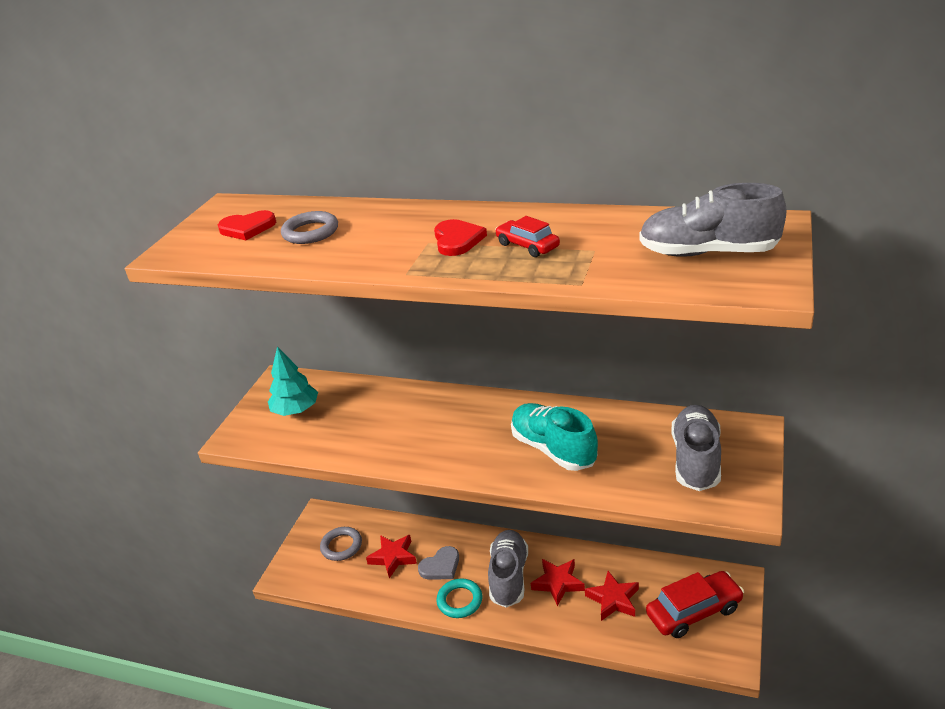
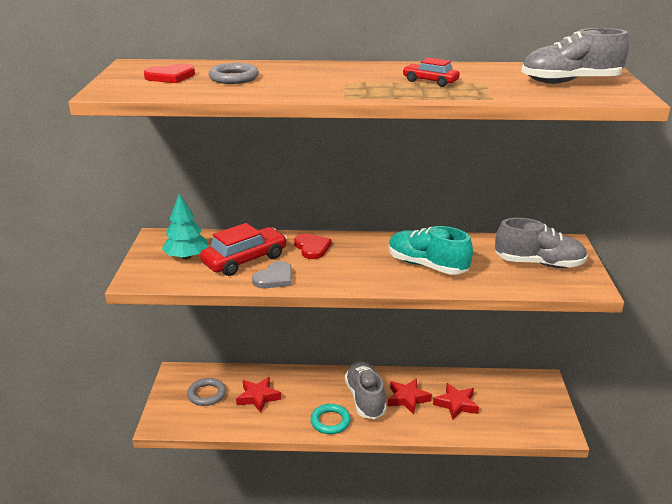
camera: 20 degrees left, 5 degrees down
grey heart [418,546,459,579] -> grey heart moved to [252,261,292,288]
red heart [434,219,487,256] -> red heart moved to [294,233,331,259]
red car [646,571,744,638] -> red car moved to [200,223,287,276]
grey shoe [671,405,721,491] -> grey shoe turned 105 degrees clockwise [495,218,588,268]

